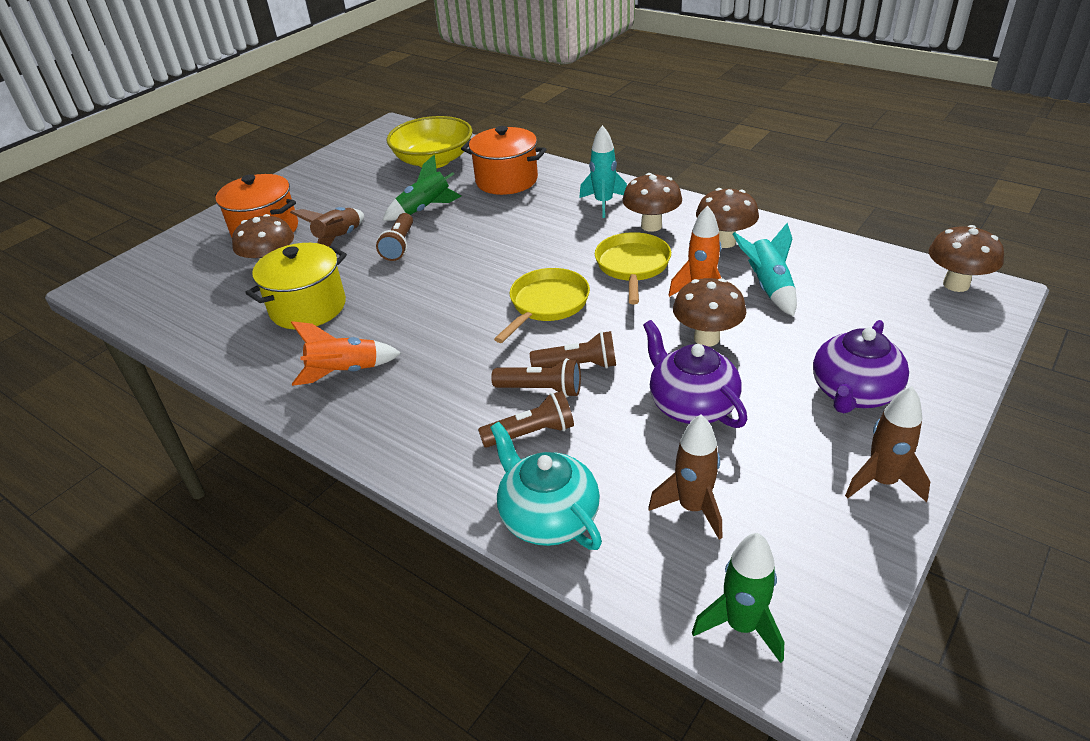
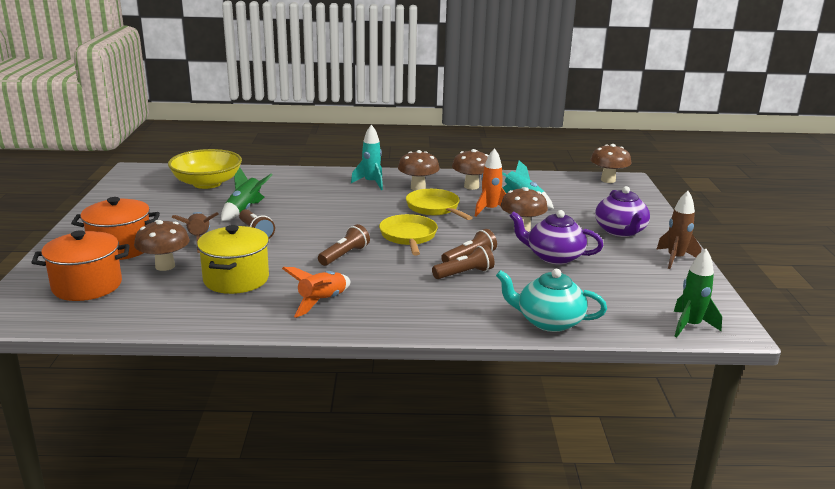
camera: 40 degrees left, 15 degrees down
orange pot [461,126,547,195] -> orange pot moved to [31,230,130,301]
brown flashlight [478,391,574,447] -> brown flashlight moved to [318,224,370,266]
brown rocket [648,414,722,540] -> none

